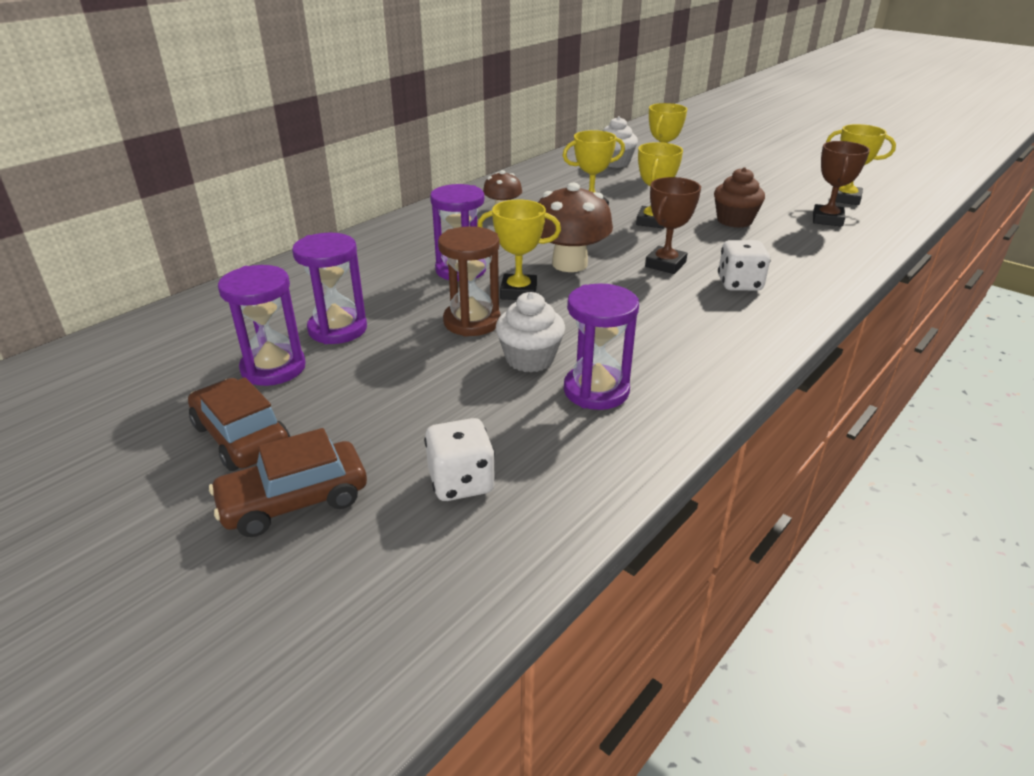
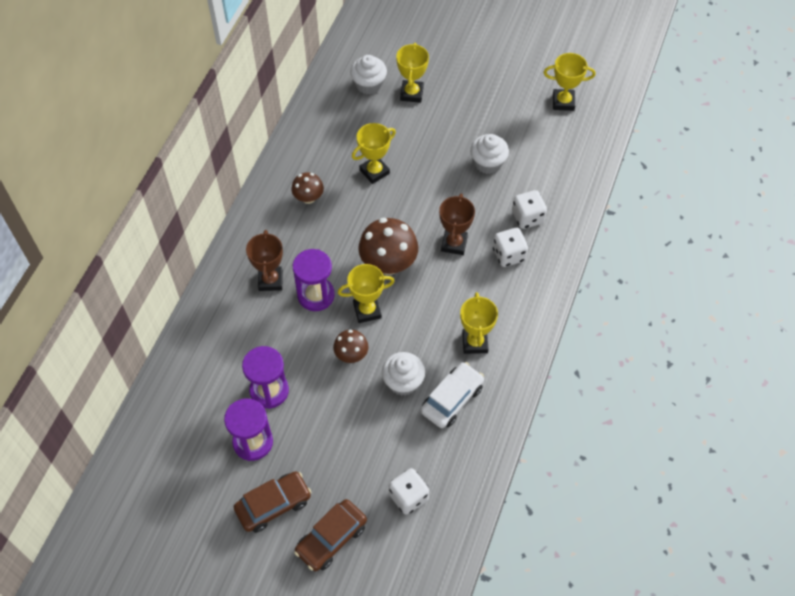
camera: 20 degrees left, 25 degrees up
brown car [188,378,290,471] -> brown car turned 120 degrees clockwise [234,471,312,533]
brown hourglass [438,226,501,337] -> brown mushroom [333,330,369,363]
purple hourglass [564,283,639,410] -> white car [421,362,484,428]
yellow trophy [636,142,683,229] -> yellow trophy moved to [460,292,498,354]
brown cupcake [714,167,765,228] -> white cupcake [470,134,509,174]
brown trophy [813,141,870,227] -> brown trophy moved to [246,230,283,291]
none -> white dice [512,190,547,229]

